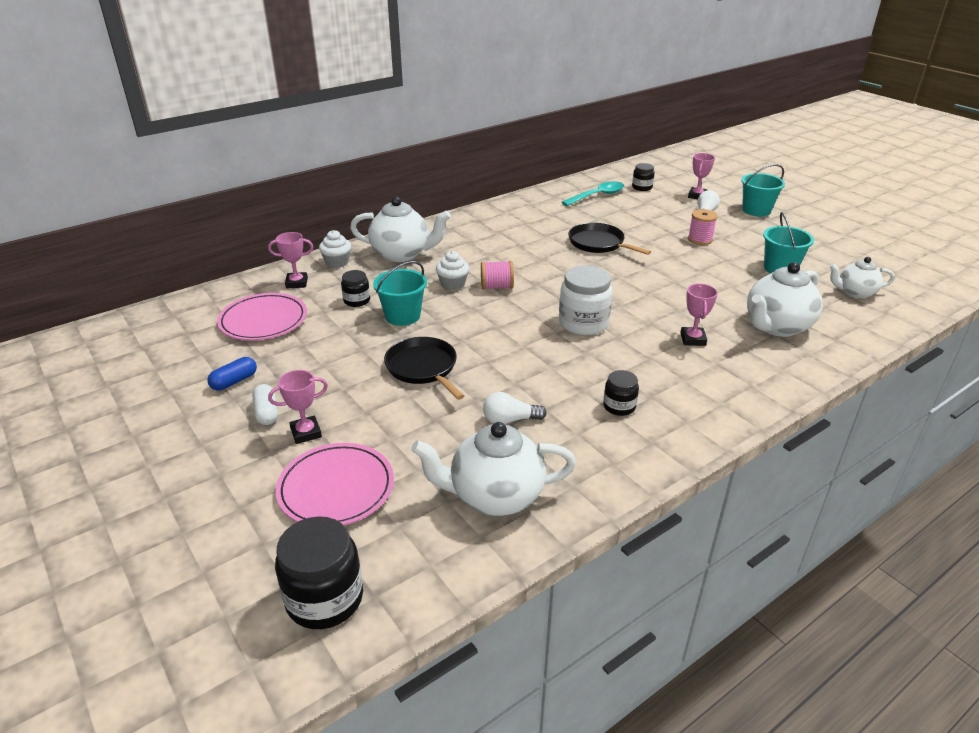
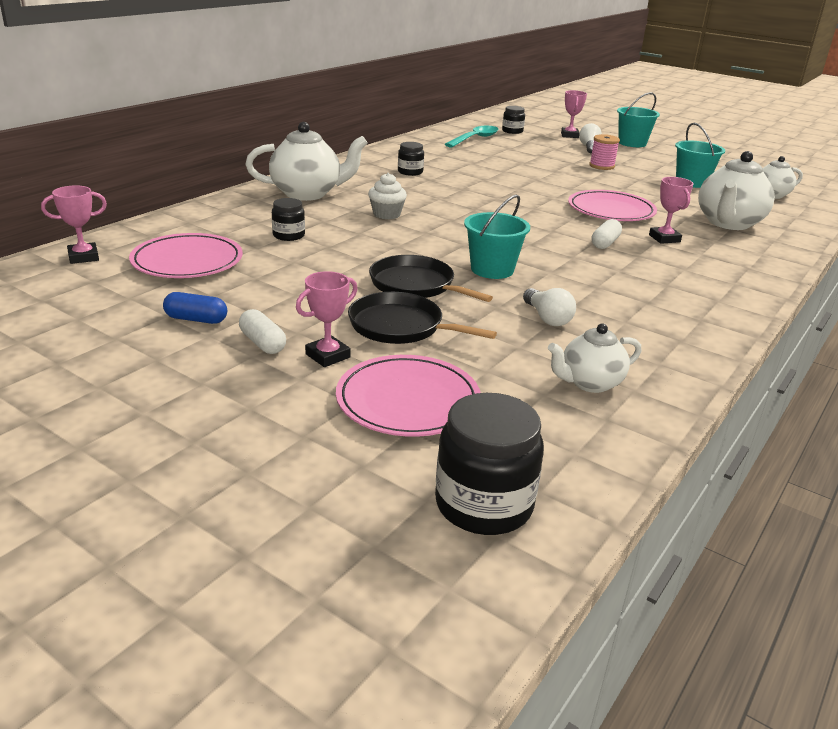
camera: 20 degrees left, 5 degrees down
blue capsule [207,357,257,390] -> blue capsule turned 75 degrees clockwise [163,292,227,324]
pink trophy [268,232,313,288] -> pink trophy moved to [41,185,107,264]
white cupcake [319,230,351,268] -> none
turquoise bucket [373,261,427,326] -> turquoise bucket moved to [464,195,530,279]
white teapot [411,422,576,516] -> white teapot [548,323,642,393], size x0.60
pink spool [481,261,514,290] -> none
white light bulb [483,392,547,424] -> white light bulb turned 90 degrees counterclockwise [523,288,576,326]
white jar [559,265,612,335] -> none
black pan [568,223,651,255] -> black pan moved to [348,292,497,344]
black jar [603,370,639,416] -> black jar moved to [398,142,424,176]
none -> pink plate [568,190,657,221]
none -> white capsule [591,219,622,249]

